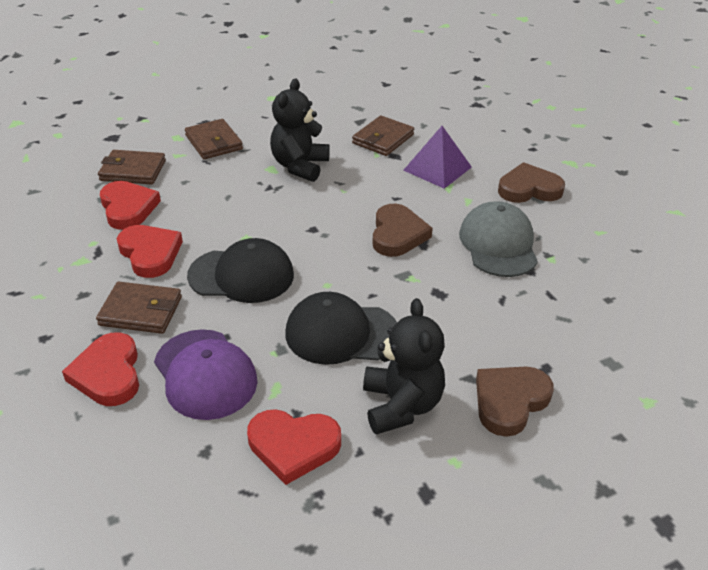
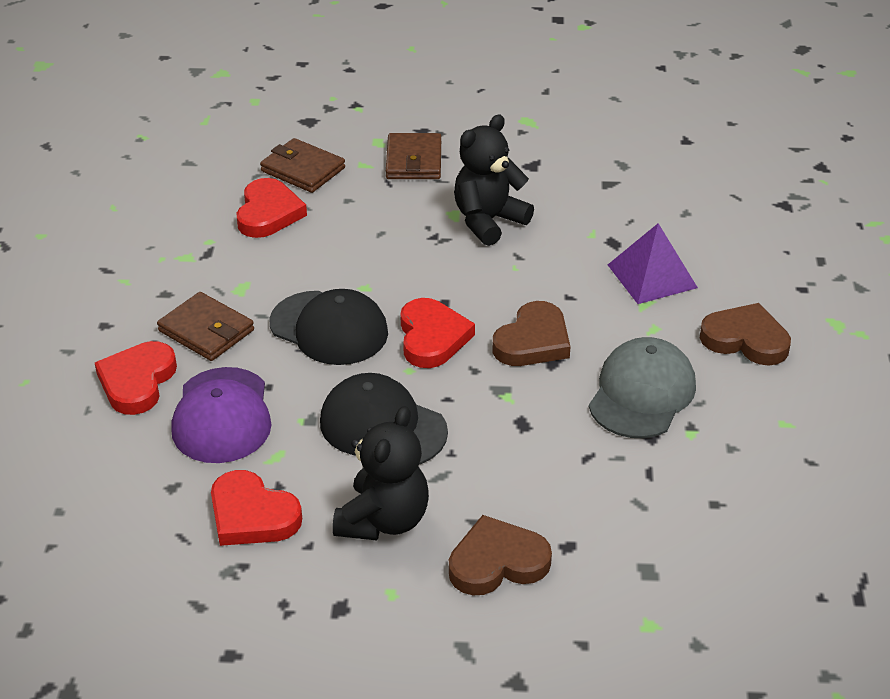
camera: 30 degrees right, 0 degrees up
red heart [117,225,183,278] -> red heart moved to [400,298,475,368]
brown wallet [352,116,414,156] -> none

